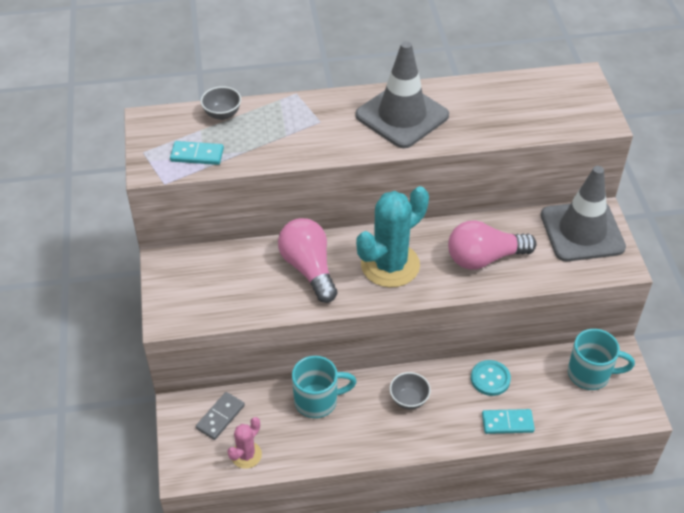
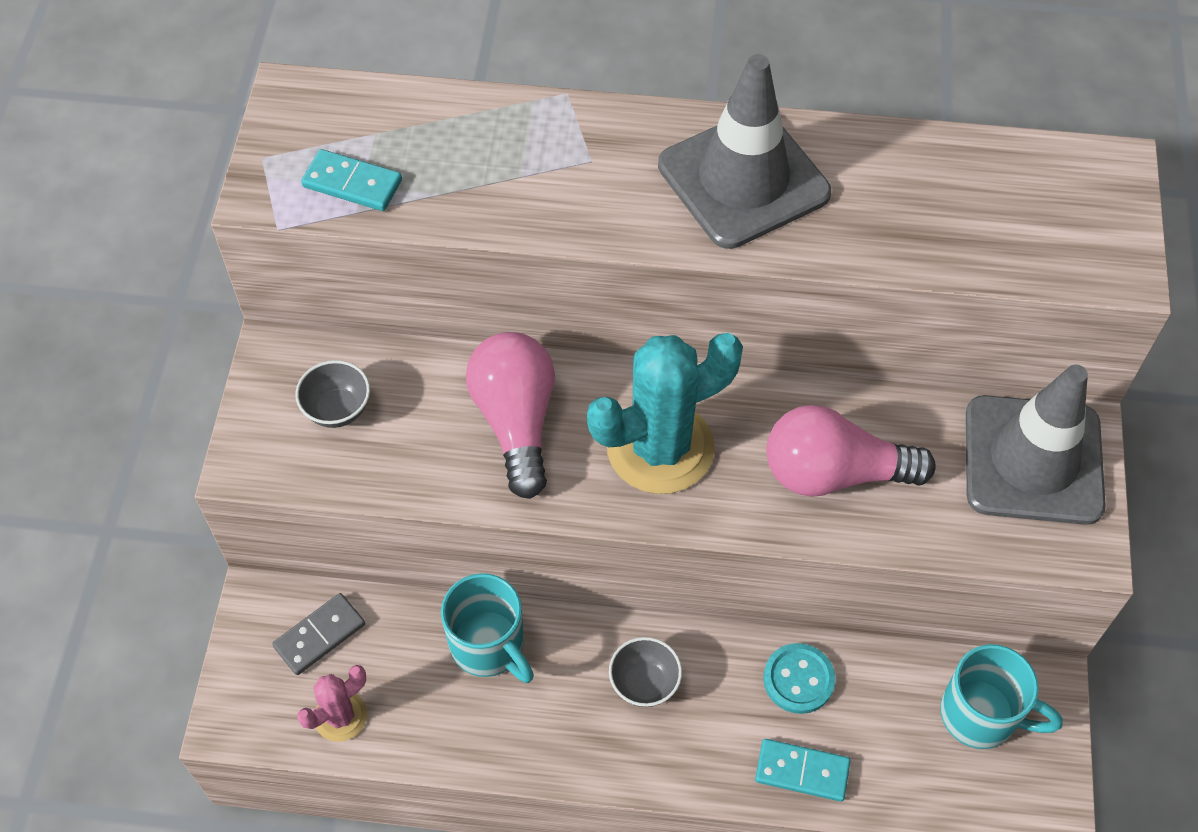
camera: 15 degrees right, 10 degrees up
grey bowl [201,86,241,120] -> grey bowl moved to [295,360,370,428]
turquoise mug [292,356,357,418] -> turquoise mug turned 45 degrees clockwise [441,573,534,683]

